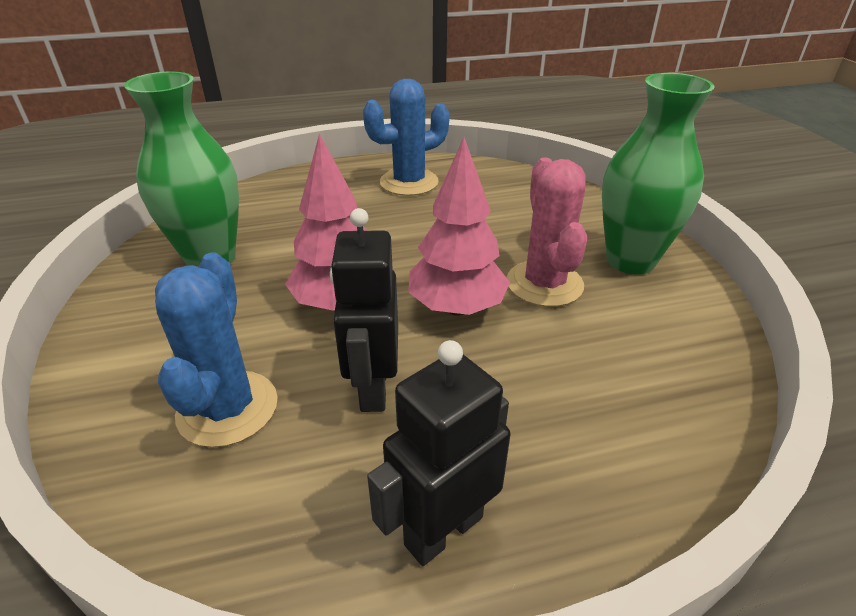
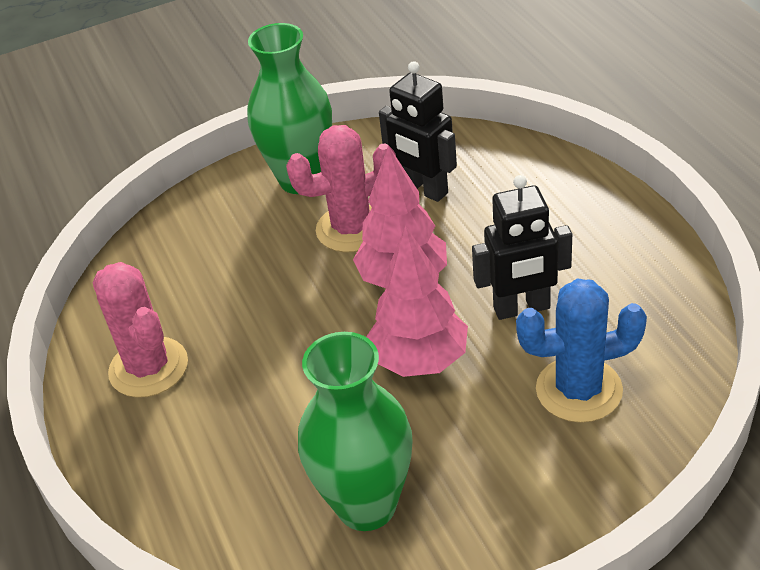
camera: 95 degrees left, 5 degrees up
blue cactus [363,79,450,196] -> pink cactus [93,262,188,398]
black robot [367,340,511,566] -> black robot moved to [379,61,457,202]

